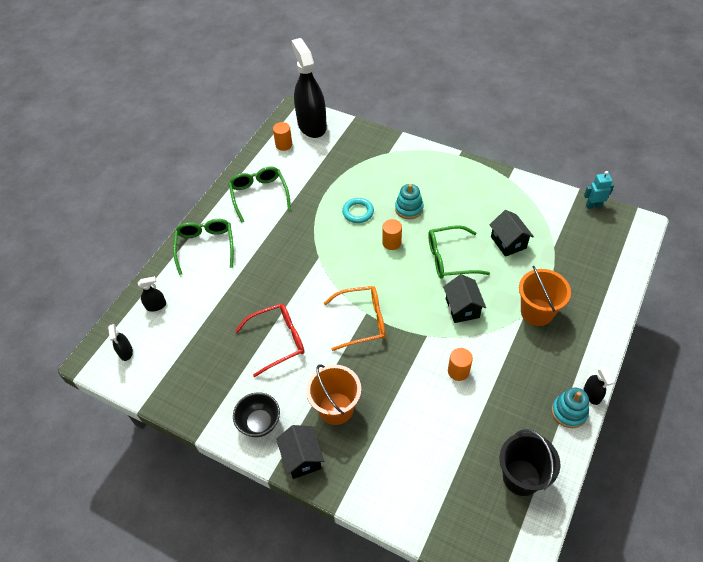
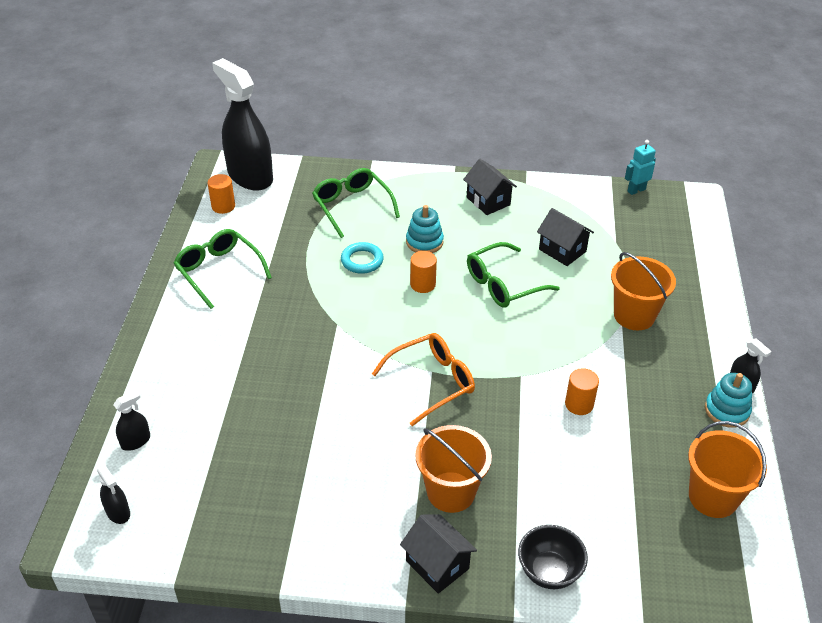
camera: 25 degrees left, 10 degrees down
green glasses [173,219,234,275] -> green glasses moved to [312,168,400,238]
black bowl [233,392,280,437] -> black bowl moved to [518,525,588,589]
red glasses [235,304,304,377] -> none
black house [443,274,486,323] -> black house moved to [463,159,517,215]
black bucket [500,429,560,496] -> orange bucket [688,421,767,518]

